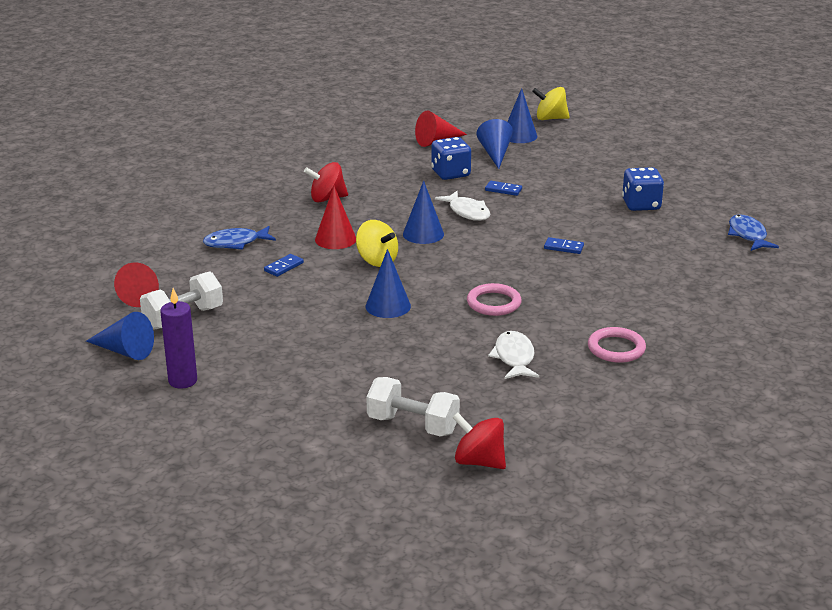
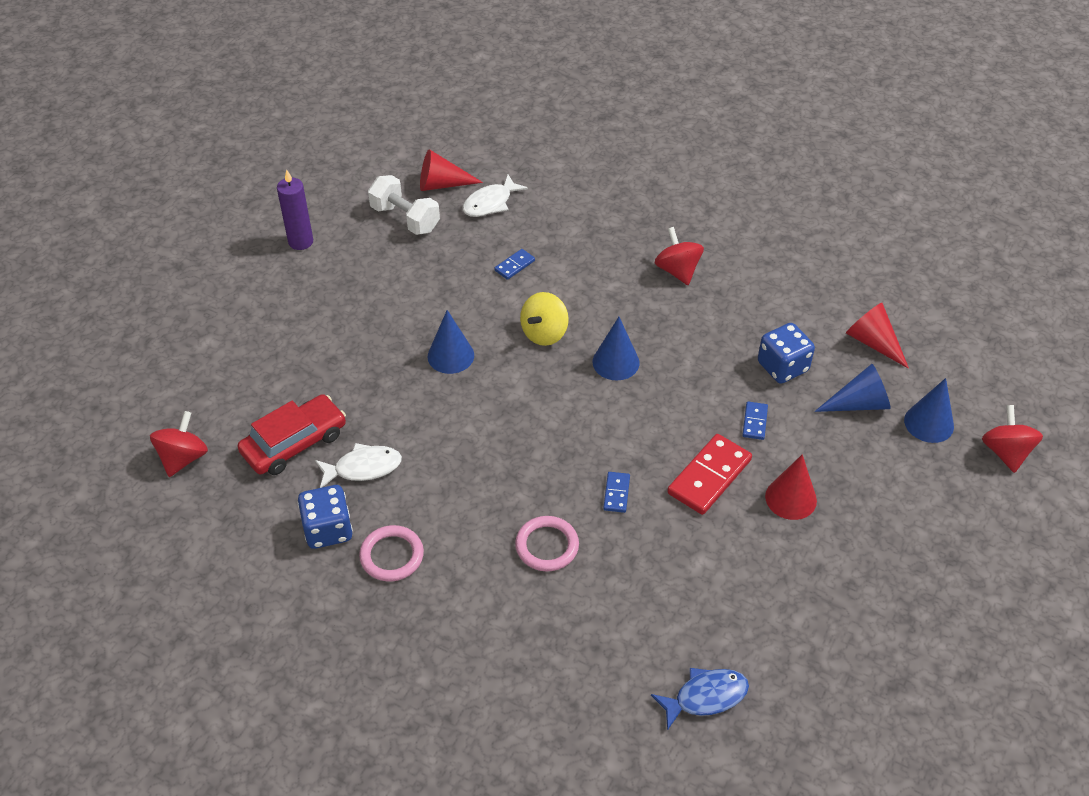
camera: 80 degrees right, 20 degrees up
blue cone [86,312,154,360] -> none
blue fish [203,226,276,250] -> none
blue domino [264,254,304,277] -> blue domino turned 75 degrees counterclockwise [494,249,535,280]
red cone [315,186,356,249] -> red cone moved to [765,454,817,520]
white dumbbell [366,377,460,437] -> none
white fish [435,191,490,221] -> white fish moved to [463,175,528,217]
pink ring [467,283,522,316] -> pink ring moved to [515,516,579,571]
yellow spinning top [532,87,570,120] -> red spinning top [982,405,1043,473]
blue dice [622,167,664,211] -> blue dice moved to [297,485,353,549]
none -> red car [237,394,346,475]
none -> red domino [667,434,752,515]

